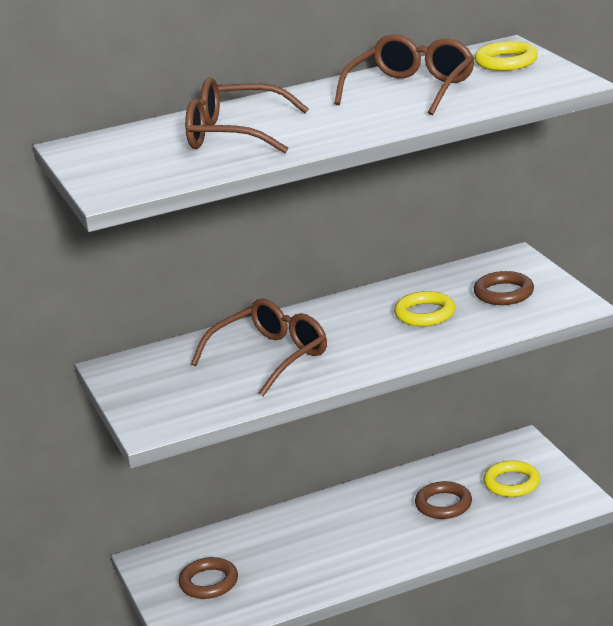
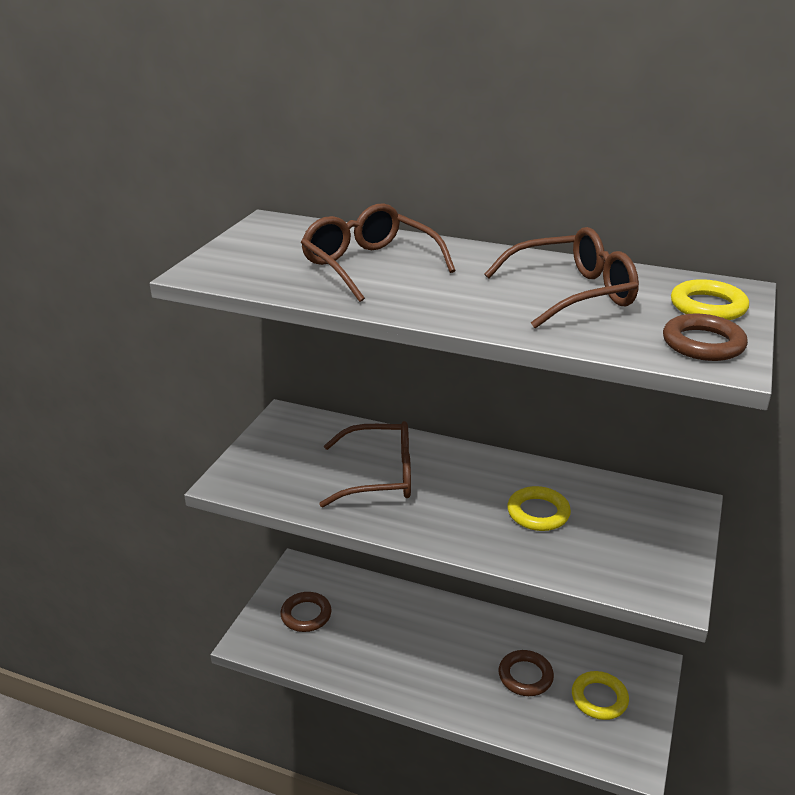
camera: 40 degrees right, 5 degrees up
brown ring [474,271,534,305] -> brown ring moved to [663,314,748,361]

